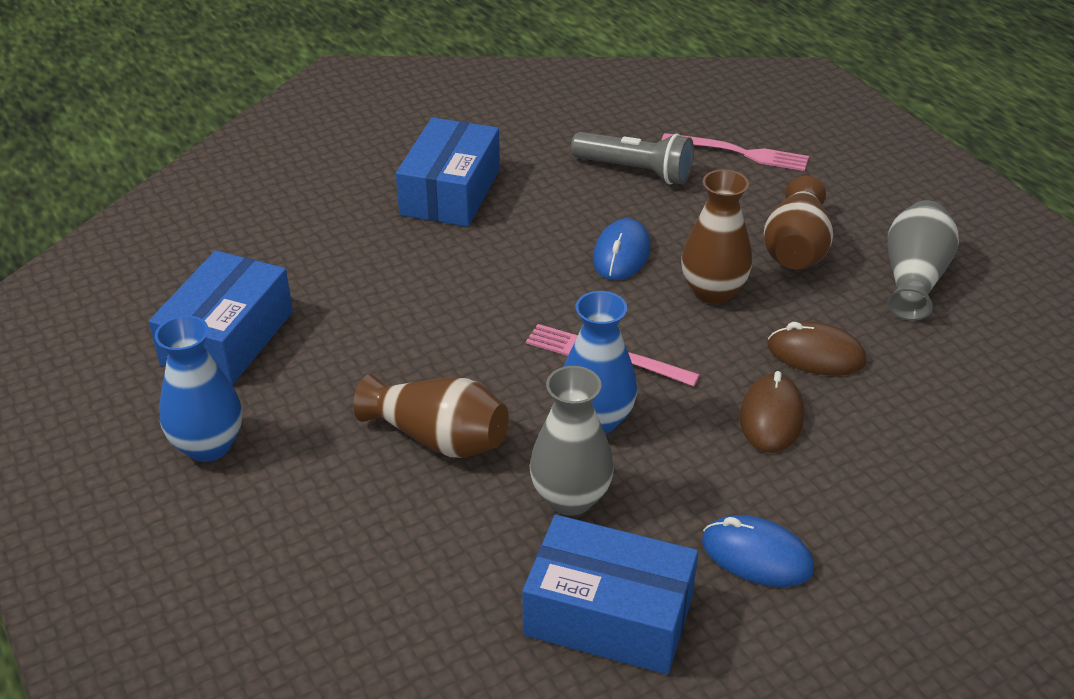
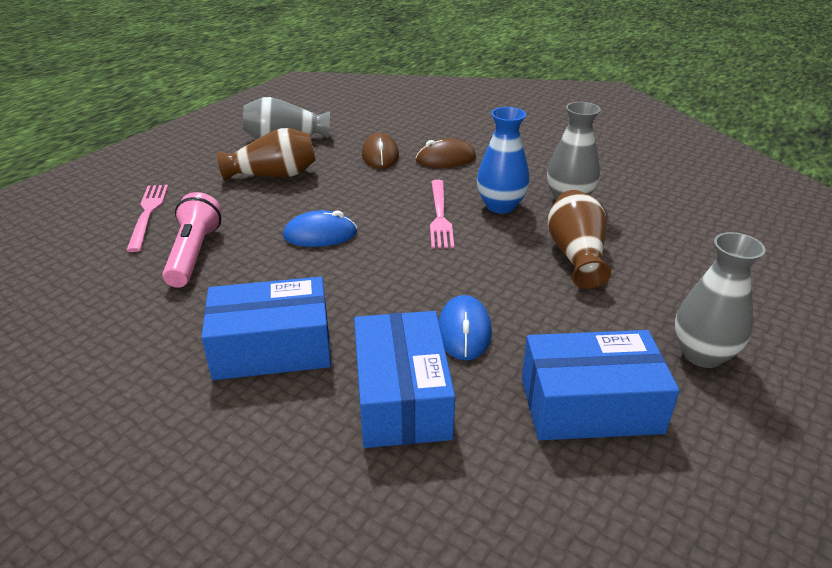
camera: 115 degrees left, 5 degrees down
blue vase [155,315,242,462] -> grey vase [675,232,766,368]
blue box [522,515,698,675] -> blue box moved to [354,311,455,448]
grey flashlight [571,132,694,184] -> pink flashlight [162,192,222,288]
brown vase [681,169,752,304] -> none
blue mouse [702,515,814,587] -> blue mouse moved to [439,295,492,361]

